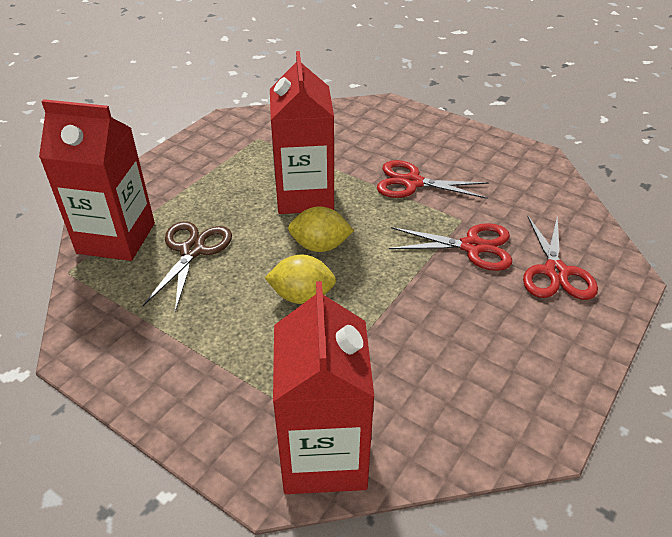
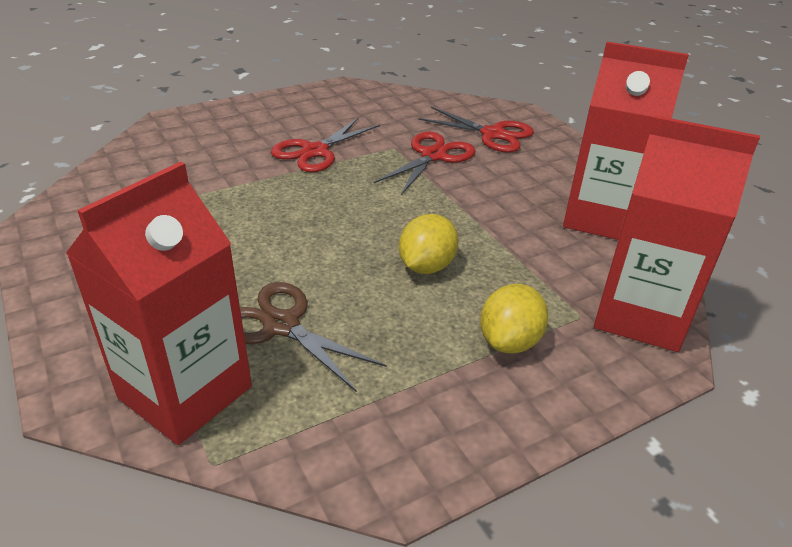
camera: 65 degrees left, 5 degrees down
red carton [270,51,334,214] -> red carton moved to [563,42,689,240]
yellow lemon [288,206,354,252] -> yellow lemon moved to [480,284,548,353]

